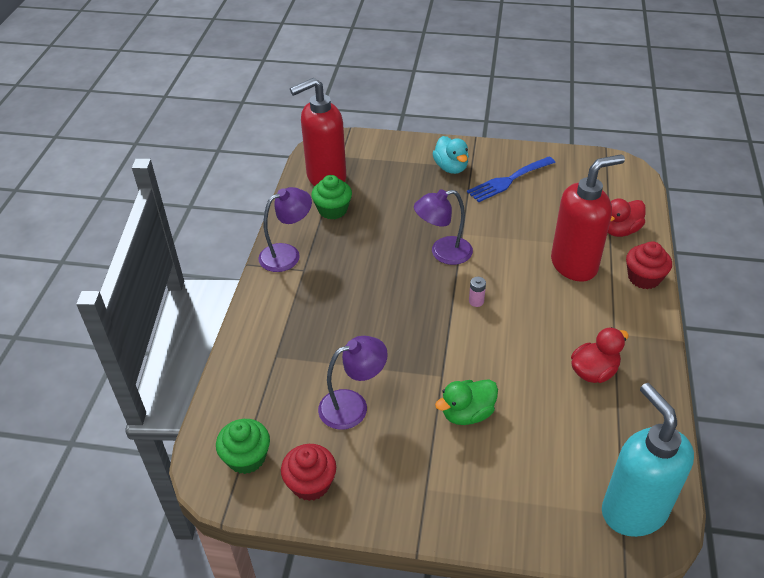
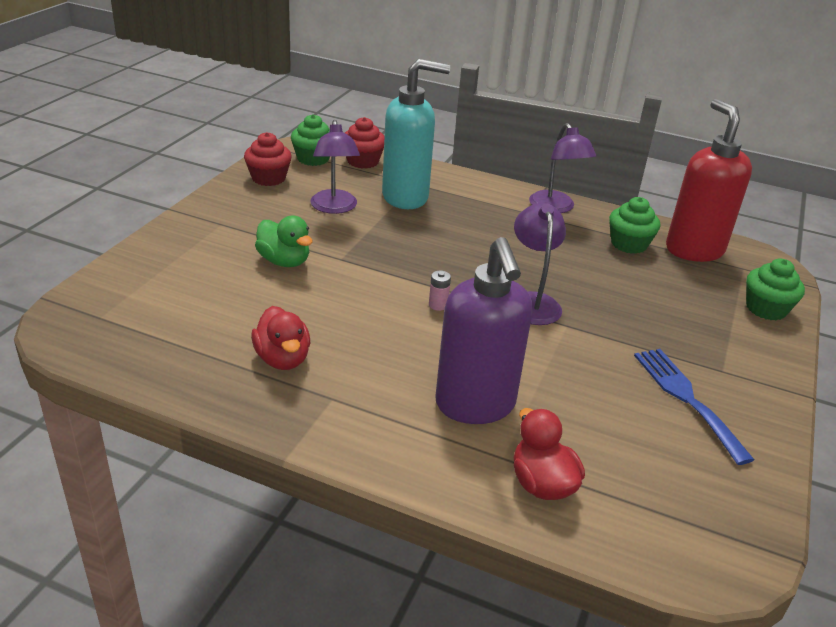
camera: 100 degrees right, 10 degrees down
turquoise duck [432,136,469,174] -> none
green duck [435,379,498,425] -> green duck turned 150 degrees clockwise [255,216,313,267]
red soap dispenser [551,154,625,282] -> purple soap dispenser [435,237,533,424]
turquoise soap dispenser [602,383,694,537] -> turquoise soap dispenser moved to [382,59,450,209]
red cupcake [626,241,672,289] -> red cupcake moved to [345,117,385,169]
none -> green cupcake [746,258,805,320]

